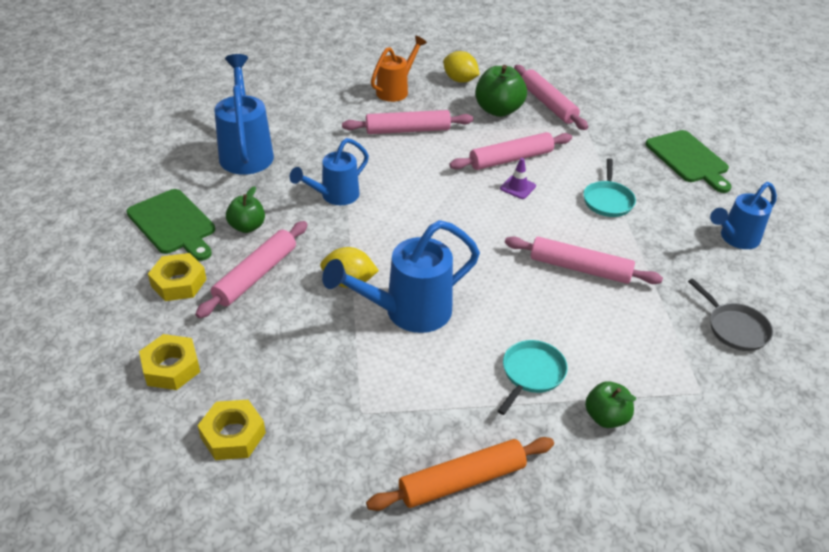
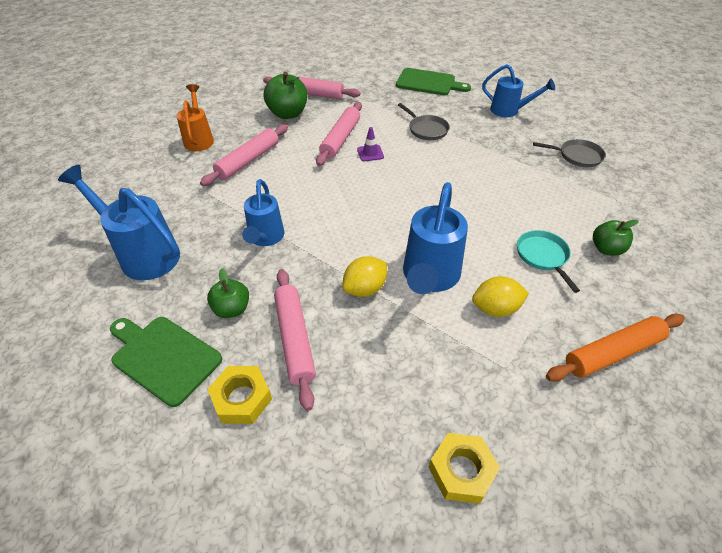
camera: 45 degrees left, 5 degrees up
green cutting board [126,189,215,261] -> green cutting board turned 150 degrees counterclockwise [110,317,222,407]
yellow nut [139,334,200,390] -> none
orange rolling pin [366,437,554,511] -> orange rolling pin turned 45 degrees clockwise [546,314,685,381]
yellow lemon [443,51,480,83] -> yellow lemon moved to [472,276,529,317]
pink rolling pin [505,236,663,284] -> none
turquoise pan [583,158,636,217] -> grey pan [398,103,450,140]
blue watering can [710,182,777,249] -> blue watering can turned 75 degrees counterclockwise [482,64,555,117]

